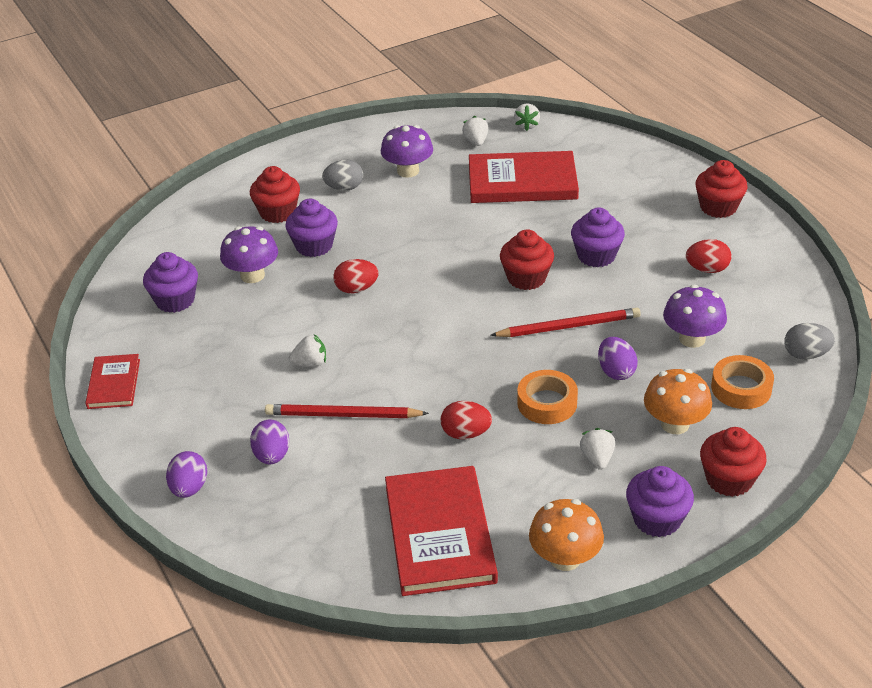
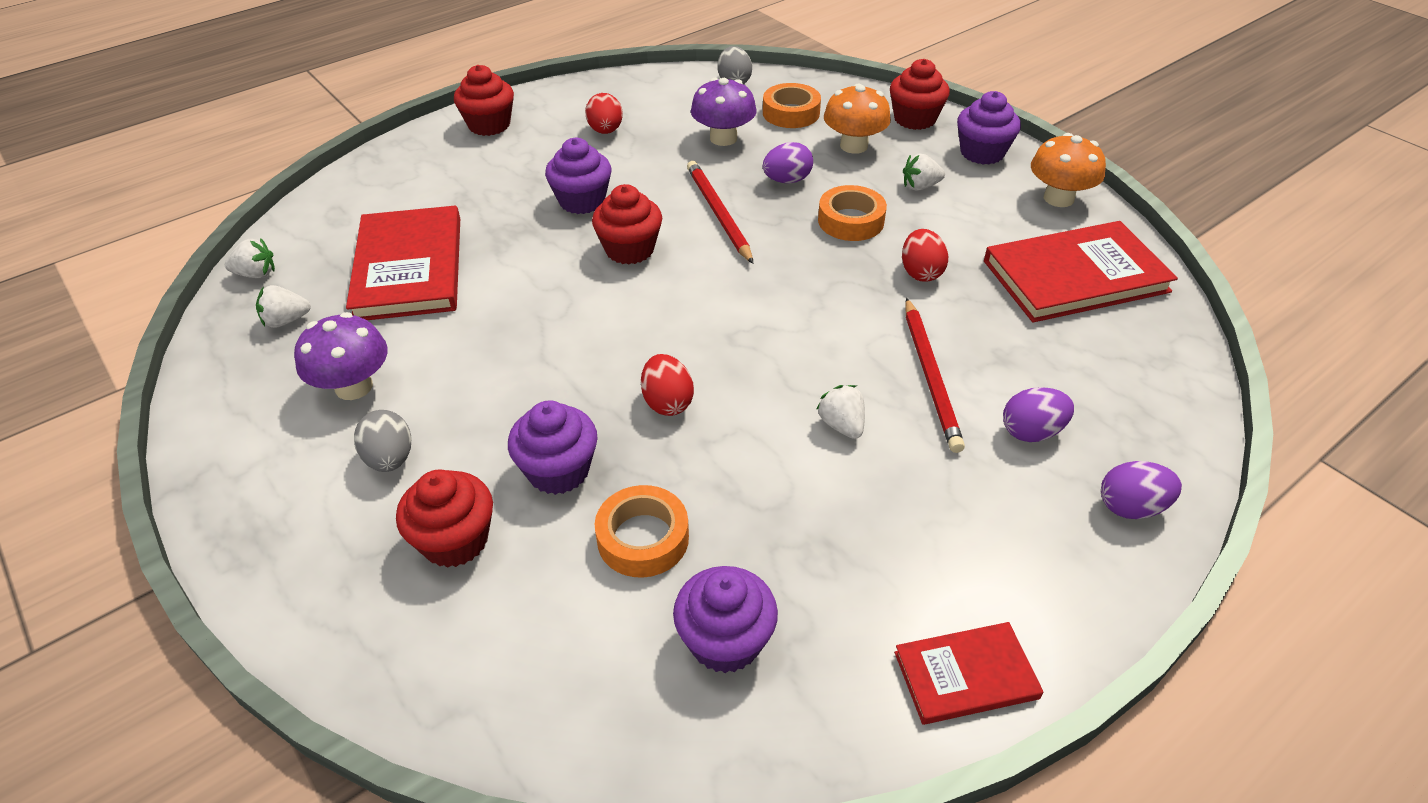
camera: 100 degrees left, 5 degrees up
purple mushroom [220,226,278,283] -> orange tape [595,485,689,578]

